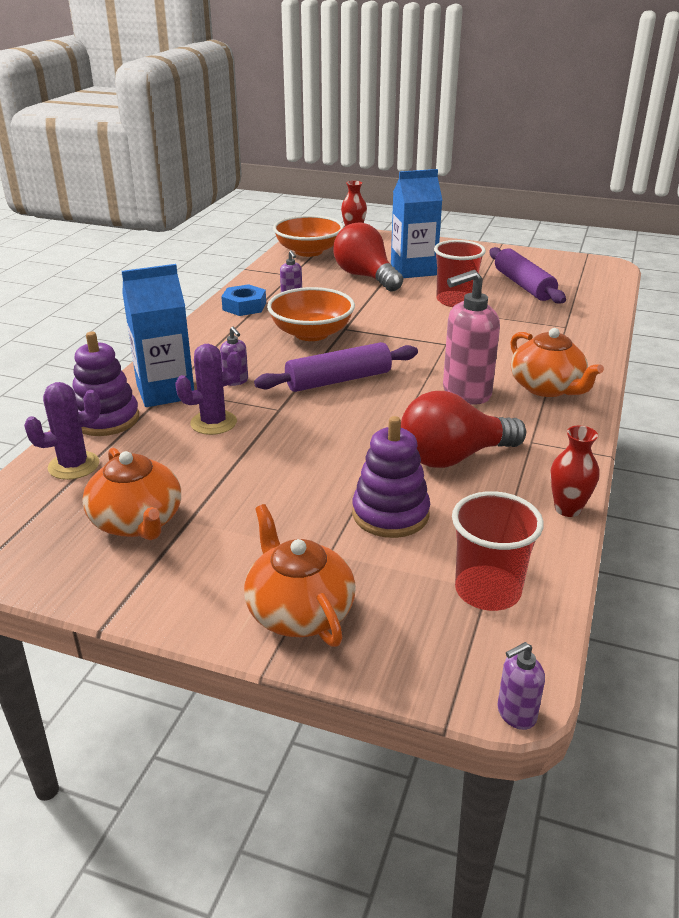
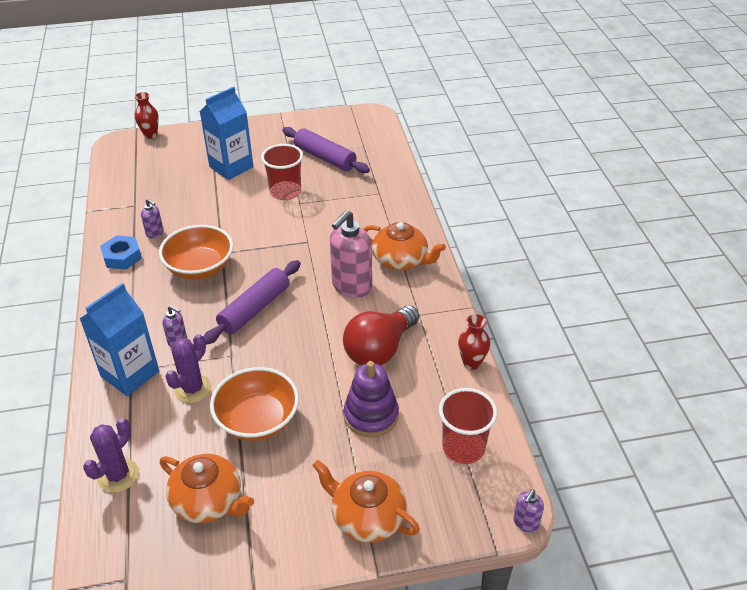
camera: 30 degrees left, 10 degrees up
purple stacking toy [72,332,139,436] -> none
orange bowl [273,215,344,257] -> orange bowl moved to [210,367,299,441]
red light bulb [333,222,403,292] -> none

